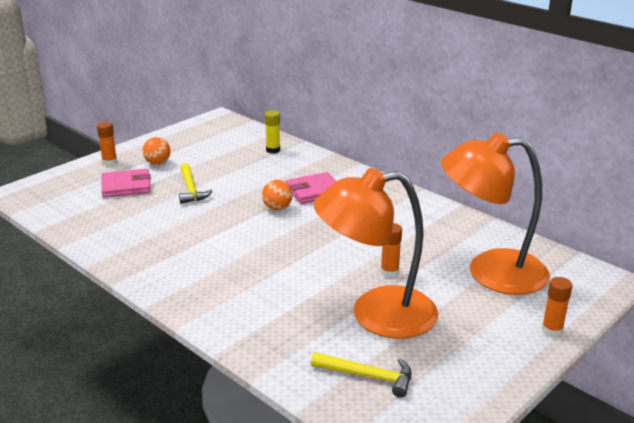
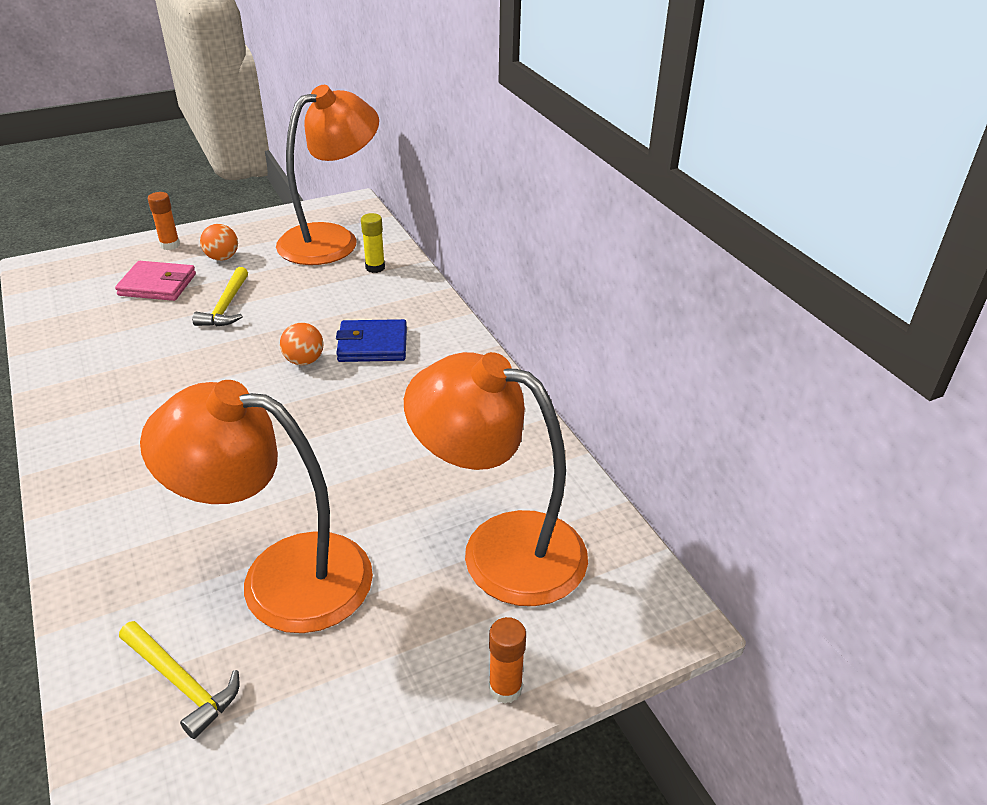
camera: 20 degrees right, 10 degrees up
pink wallet [286,172,337,204] -> blue wallet [336,319,407,362]
orange glue stick [381,223,402,278] -> none
none -> orange lamp [276,85,379,265]

